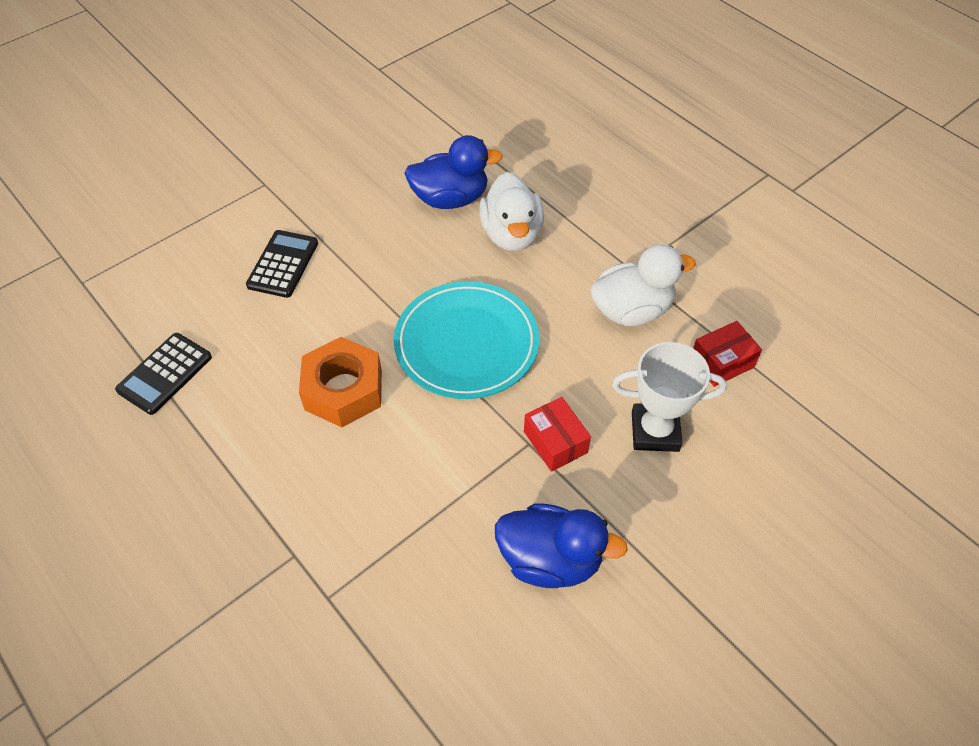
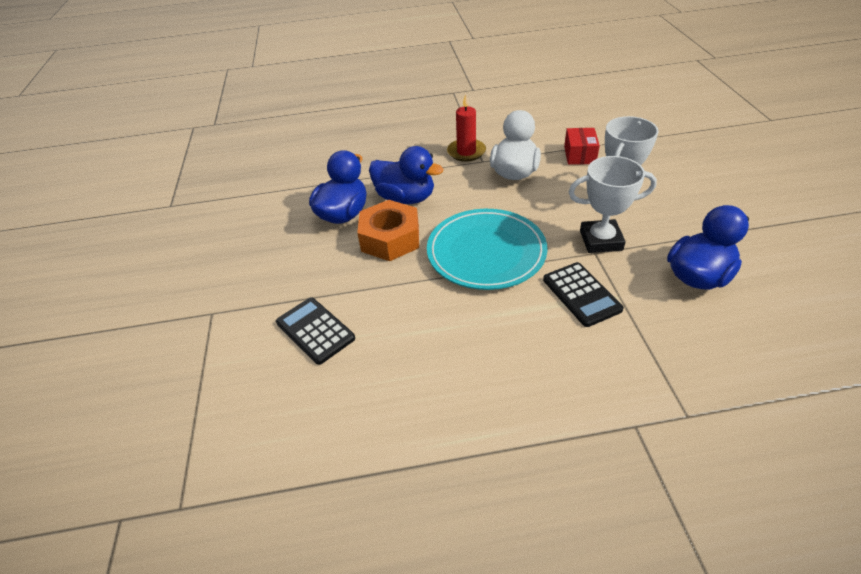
camera: 55 degrees left, 10 degrees down
black calculator [115,333,212,415] -> black calculator moved to [543,262,624,327]
orange nut [299,337,382,427] -> orange nut moved to [357,200,419,261]
white duck [479,172,544,251] -> blue duck [369,146,443,204]
red box [524,397,591,472] -> white trophy [569,156,657,253]
none -> red candle [447,94,486,162]

